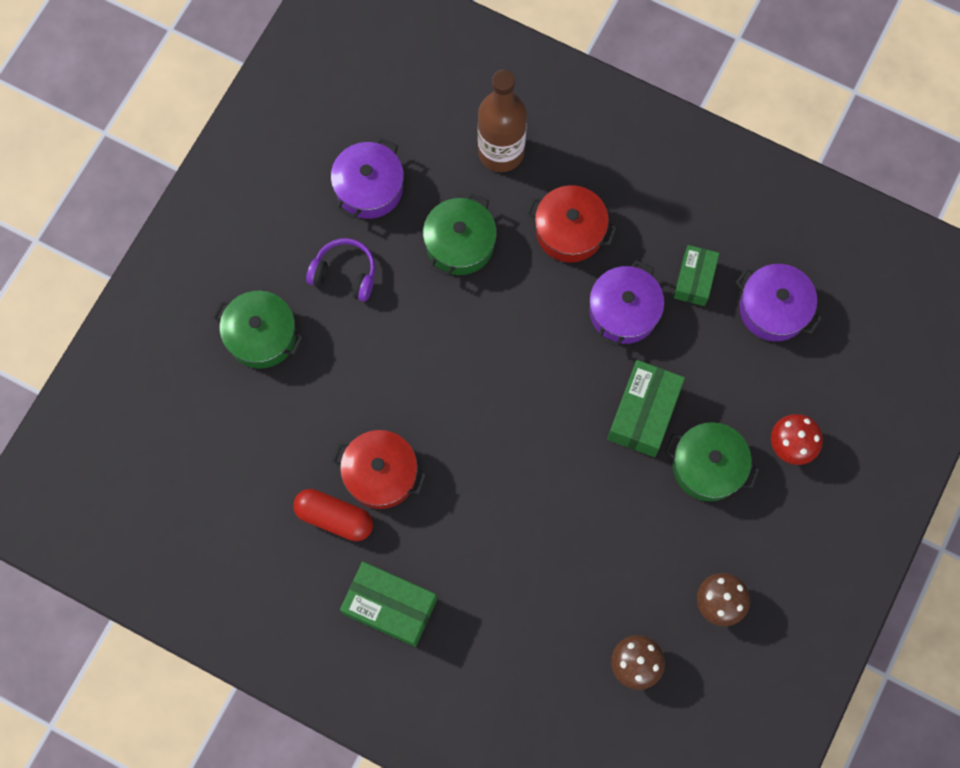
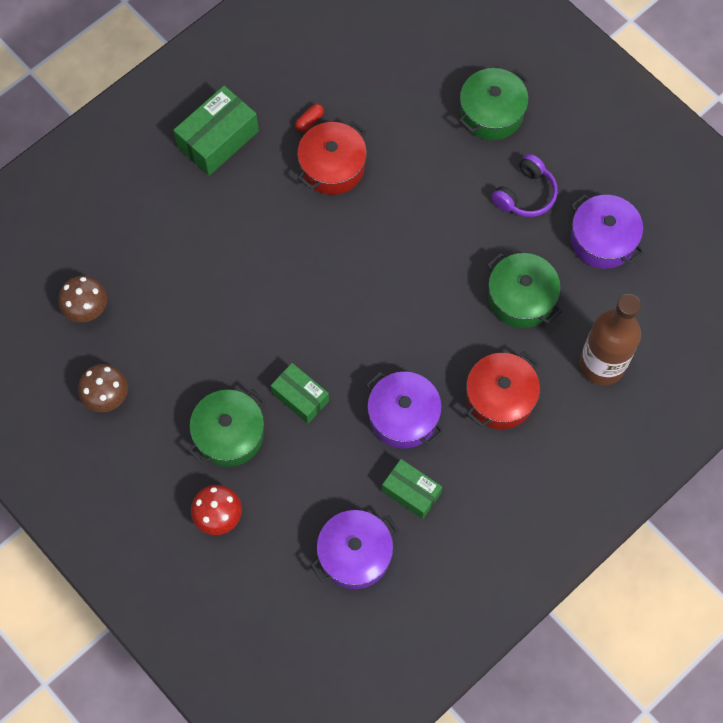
camera: 110 degrees right, 5 degrees down
red capsule [293,489,373,541] -> red capsule [295,104,324,132], size x0.48
green box [607,360,685,457] -> green box [271,363,329,424], size x0.65

